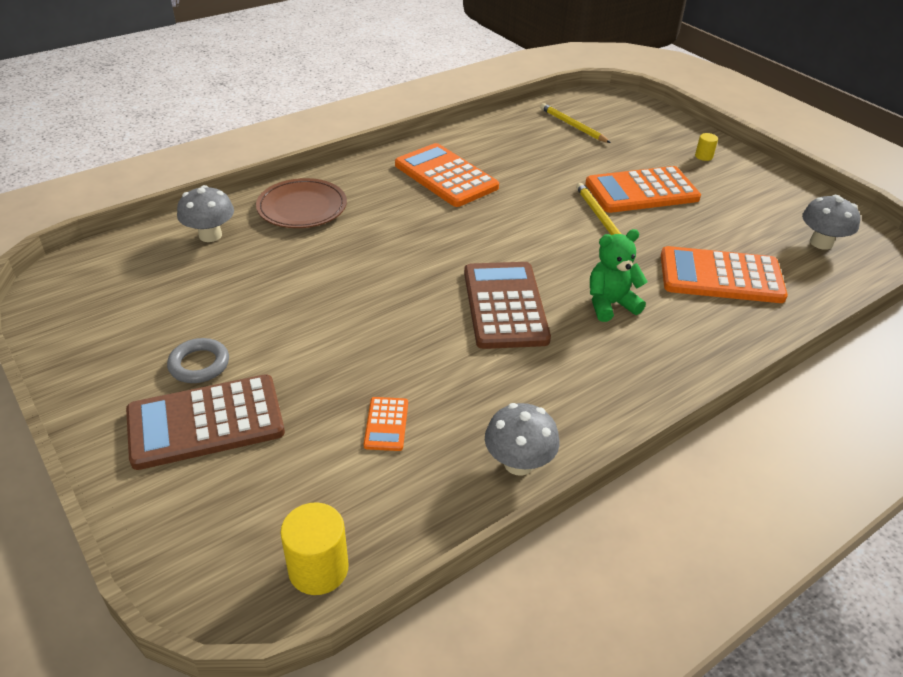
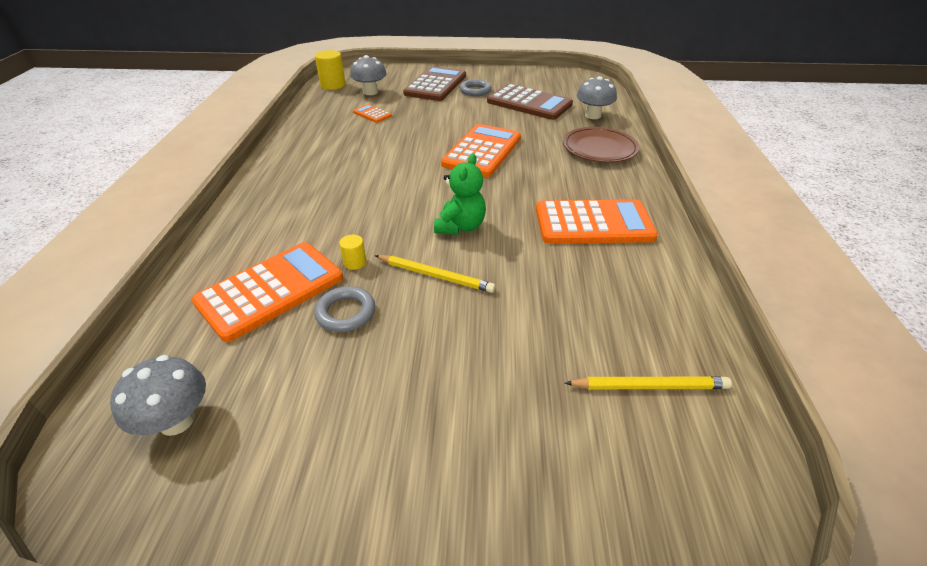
camera: 130 degrees right, 0 degrees up
brown calculator [464,262,551,349] -> brown calculator moved to [487,84,573,120]
grey mushroom [485,403,559,475] -> grey mushroom moved to [350,55,387,95]
orange calculator [585,166,701,213] -> orange calculator moved to [441,124,521,177]
green teddy bear [590,229,648,322] -> green teddy bear moved to [434,154,486,235]
yellow cylinder [695,133,718,161] -> yellow cylinder moved to [339,235,366,270]
none -> grey ring [314,286,375,332]

